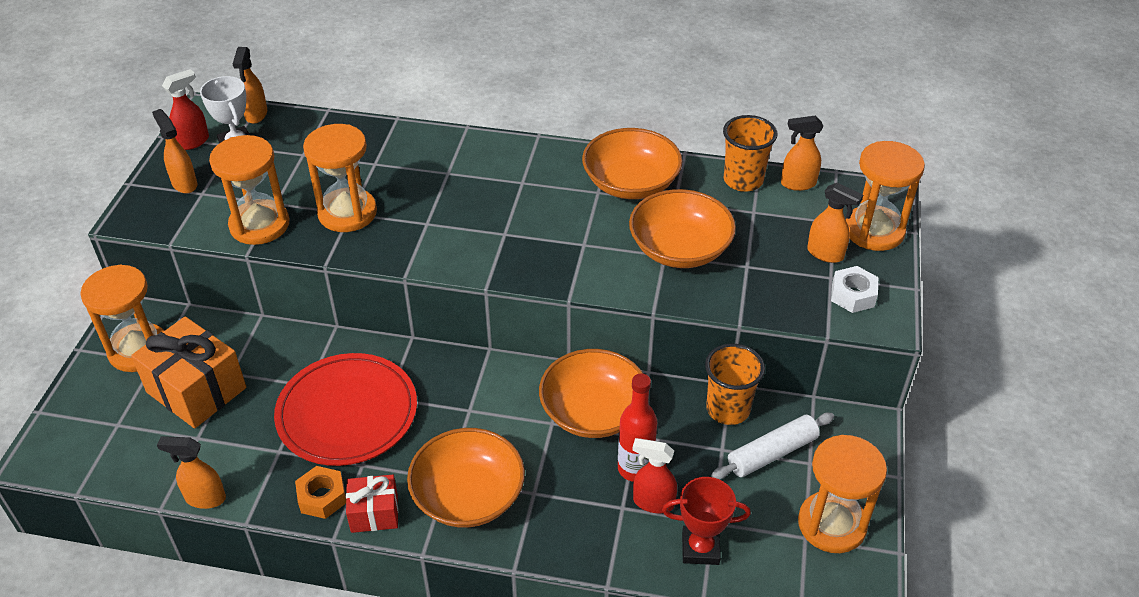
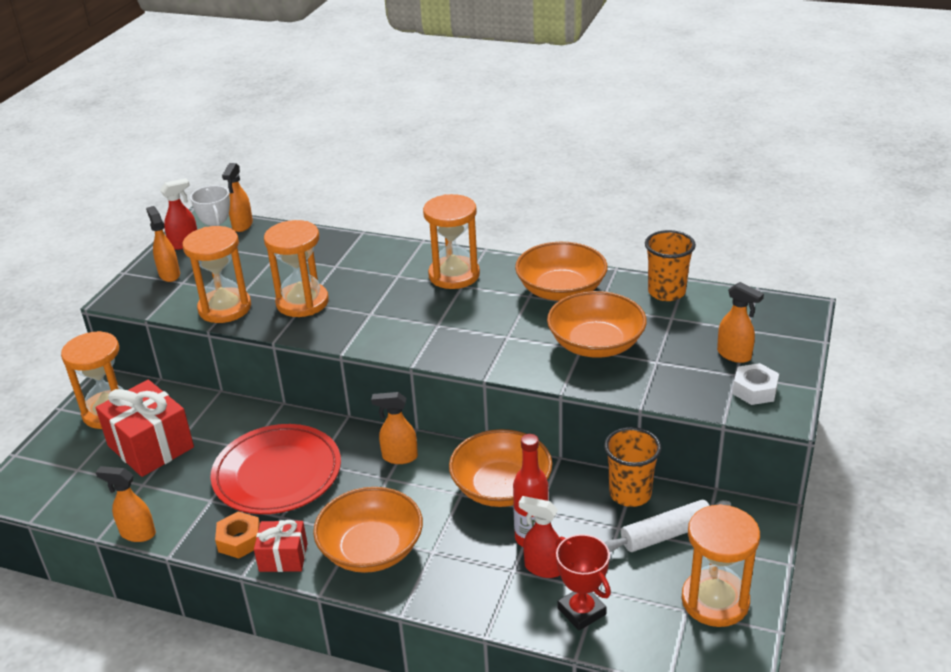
camera: 10 degrees right, 10 degrees down
orange gift [131,317,246,429] -> red gift [95,380,194,477]
red trophy [662,477,751,565] -> red trophy turned 45 degrees clockwise [556,534,611,631]
orange spray bottle [781,116,823,191] -> orange spray bottle moved to [371,392,418,464]
orange hourglass [846,141,925,251] -> orange hourglass moved to [423,194,480,289]

